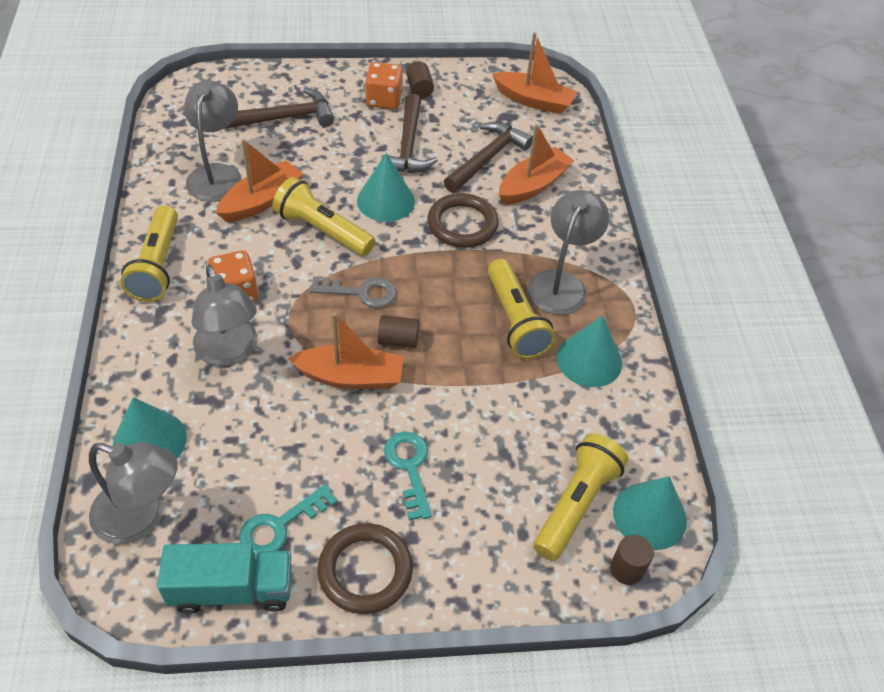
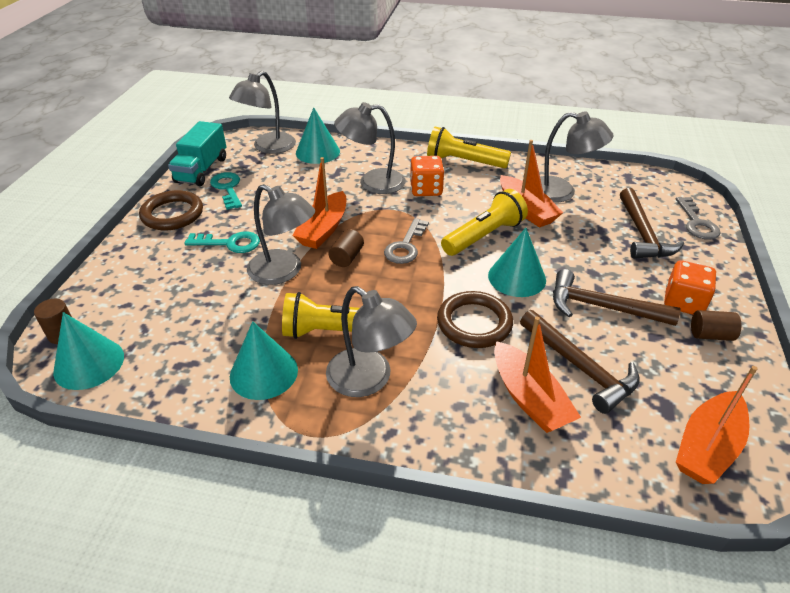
camera: 110 degrees right, 10 degrees down
yellow flashlight [534,434,628,561] -> none
none -> grey lamp [247,184,315,285]
none -> grey key [676,197,720,240]

